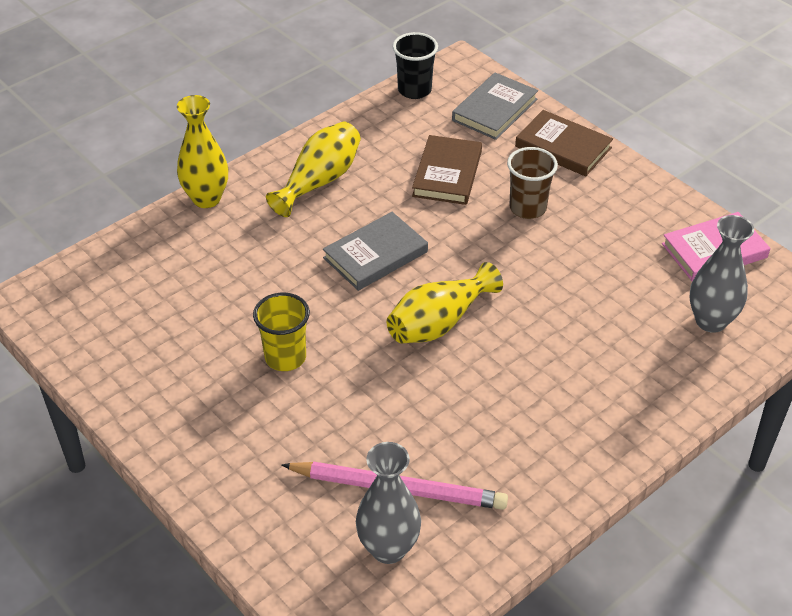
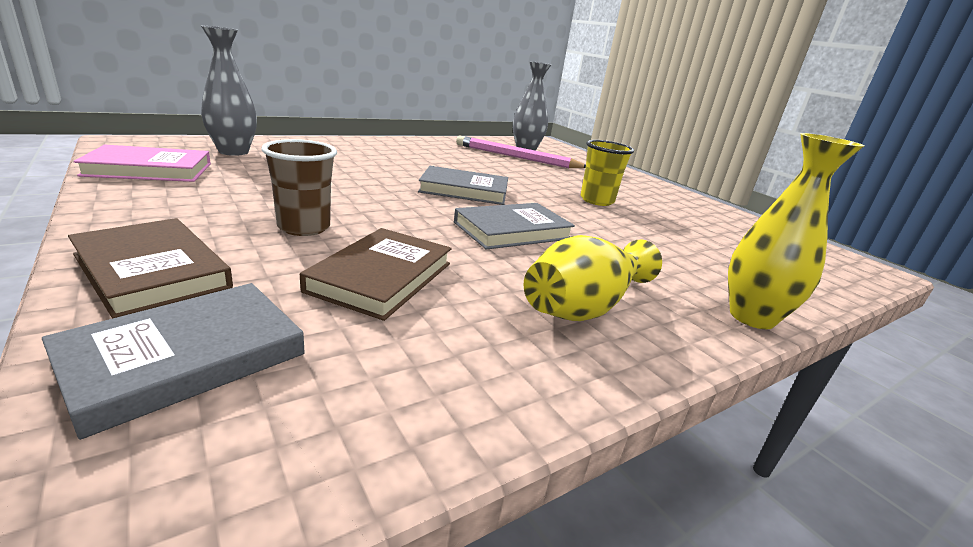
camera: 175 degrees left, 20 degrees down
yellow vase [387,262,503,343] -> grey book [418,166,508,205]
black cup [393,32,438,99] -> none

